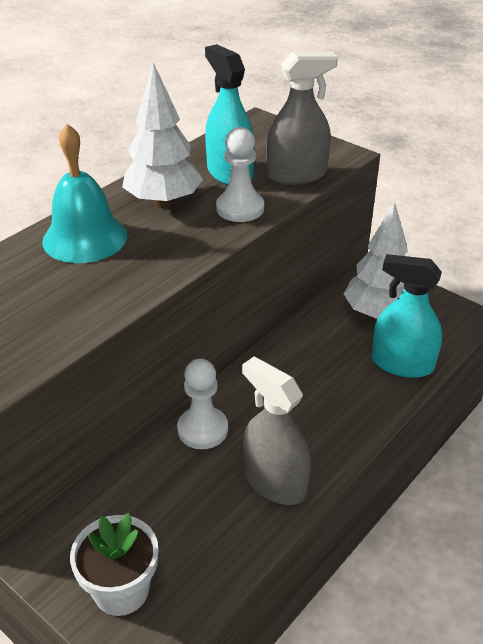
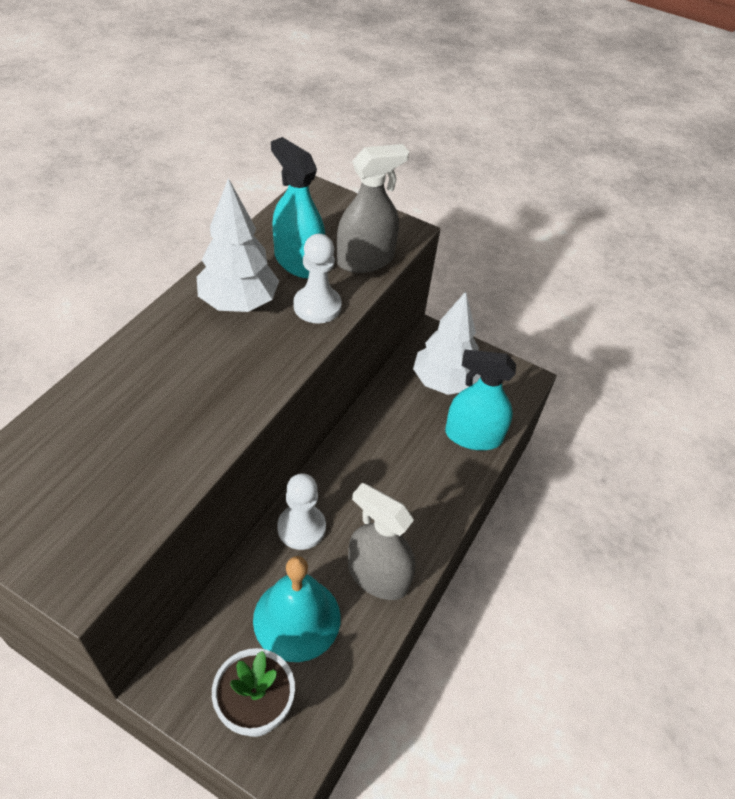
camera: 15 degrees left, 10 degrees up
turquoise bell [42,124,127,263] -> turquoise bell moved to [253,556,341,662]

